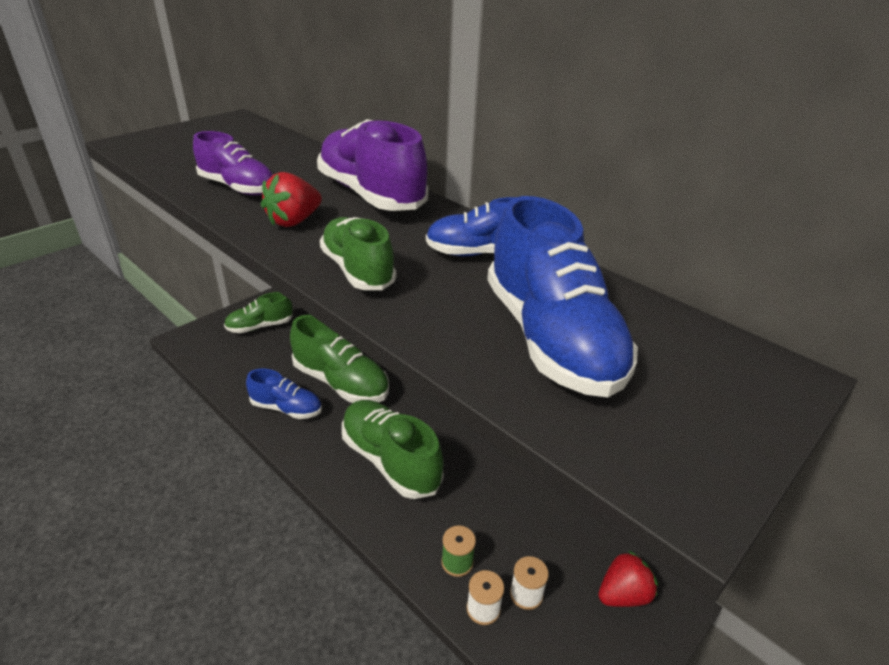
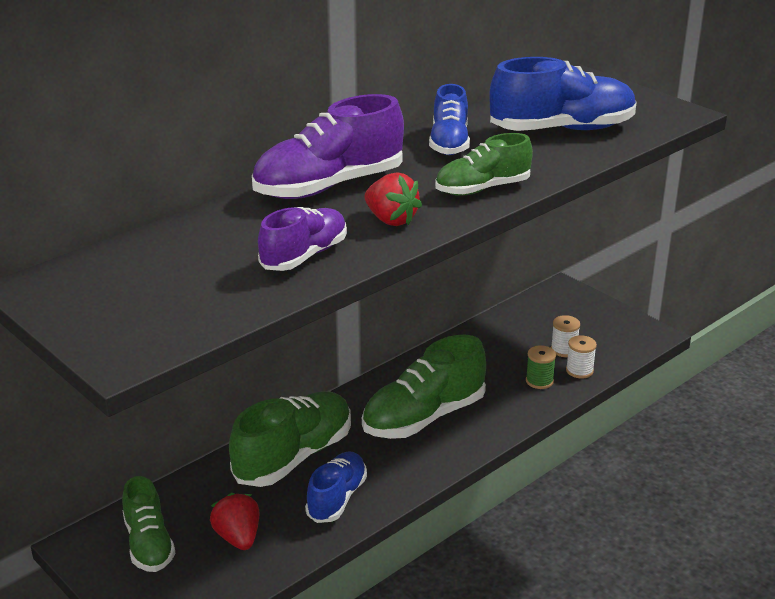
camera: 85 degrees left, 5 degrees down
red strawberry [598,550,658,607] -> red strawberry moved to [210,493,260,550]

